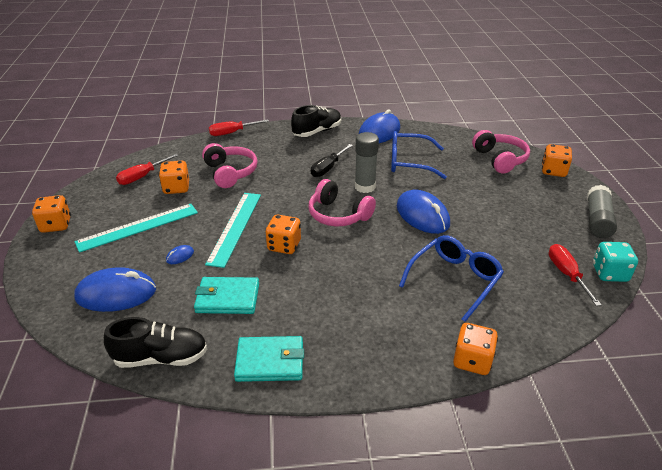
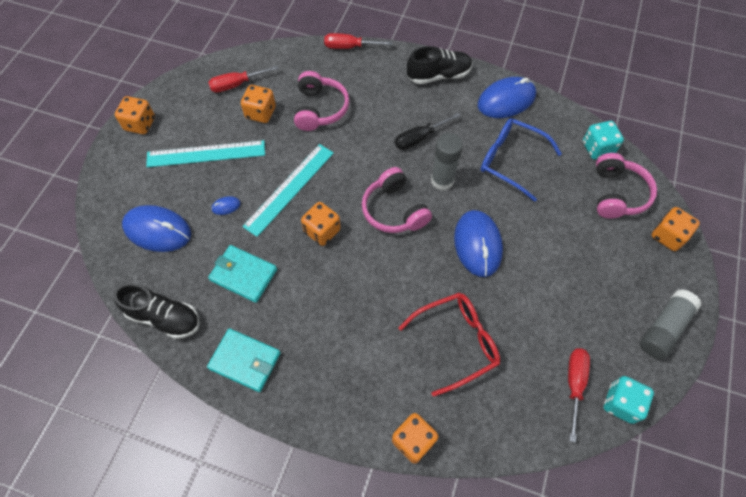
camera: 25 degrees right, 25 degrees up
blue glasses [399,235,504,322] -> red glasses [398,293,500,397]
none -> turquoise dice [583,121,624,159]

